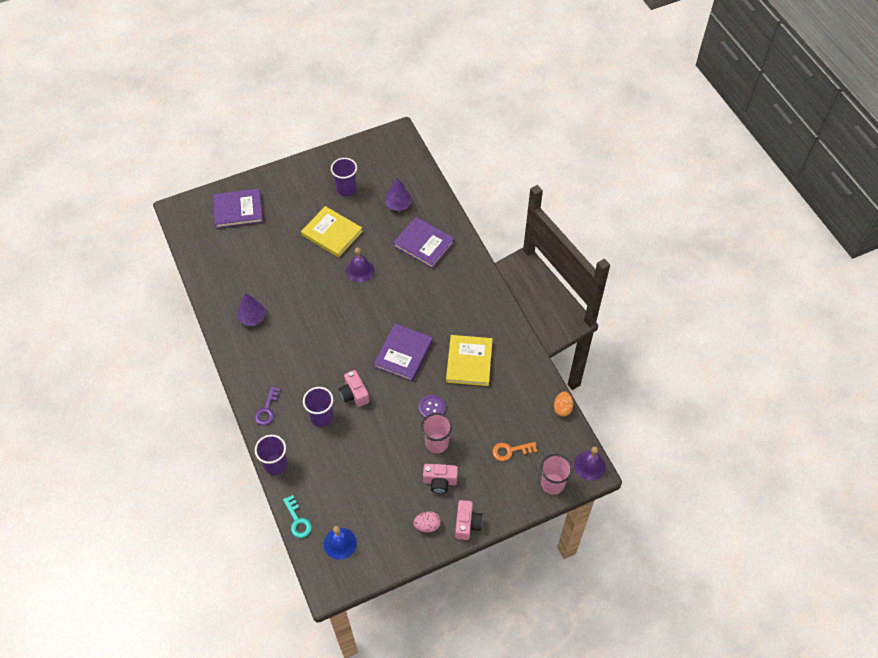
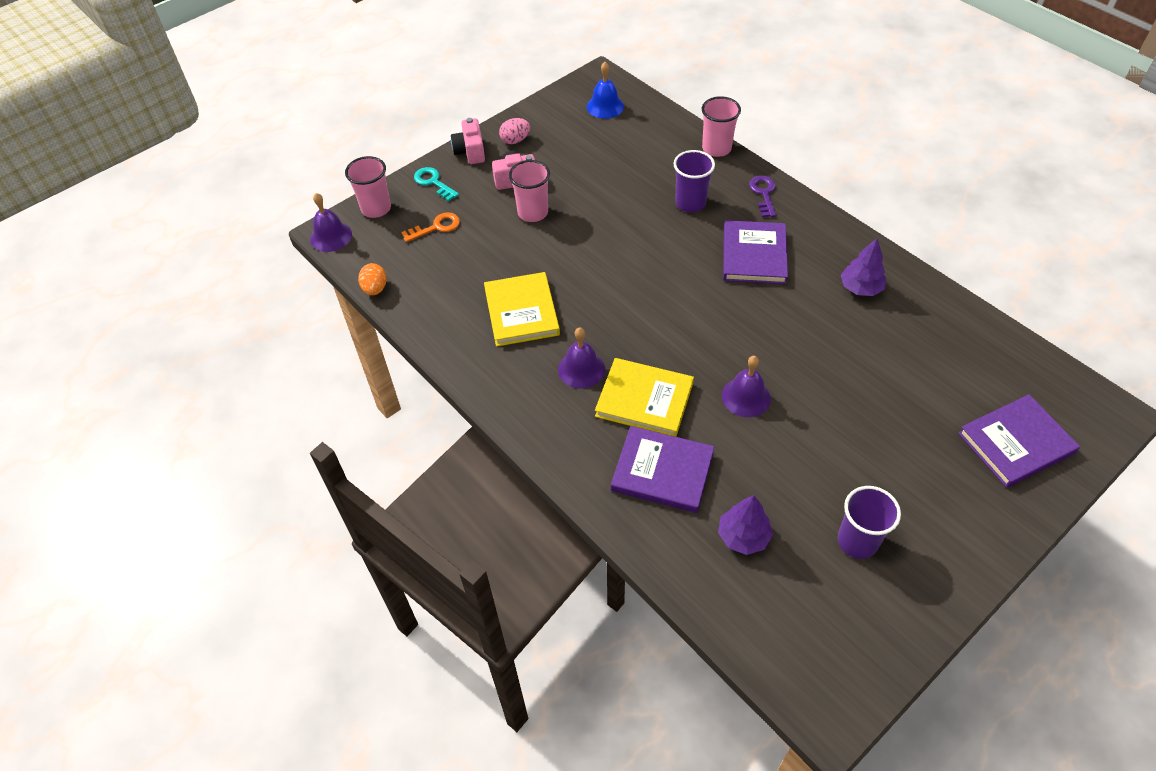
camera: 165 degrees right, 5 degrees down
purple cup [255,435,288,475] -> pink cup [702,96,741,157]
turquoise key [283,495,312,538] -> turquoise key moved to [414,167,459,201]
yellow book [301,206,363,257] -> yellow book moved to [595,358,694,437]
pink camera [339,370,370,407] -> none
purple book [374,324,433,382] -> purple book moved to [723,220,788,284]
purple button [419,395,446,418] -> none
none -> purple bell [558,328,605,389]

